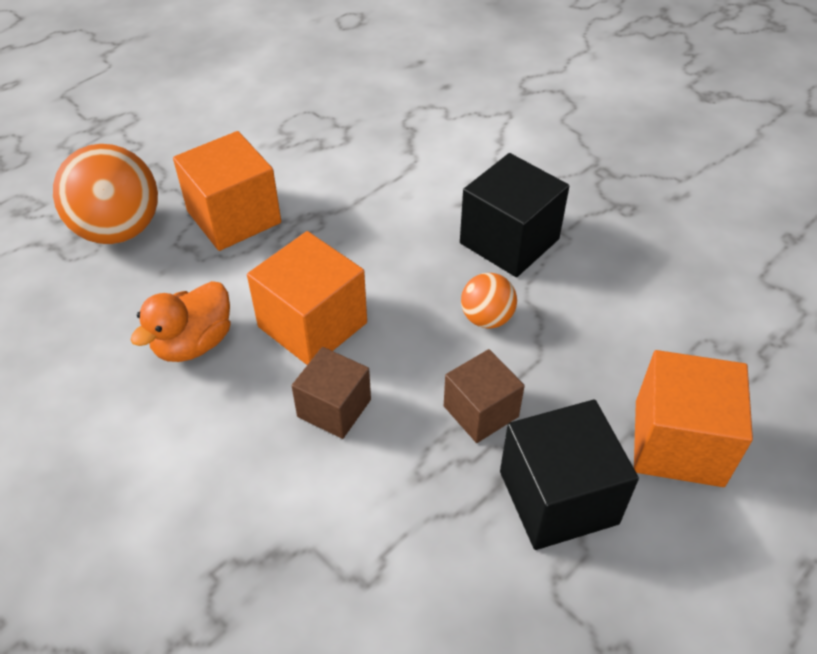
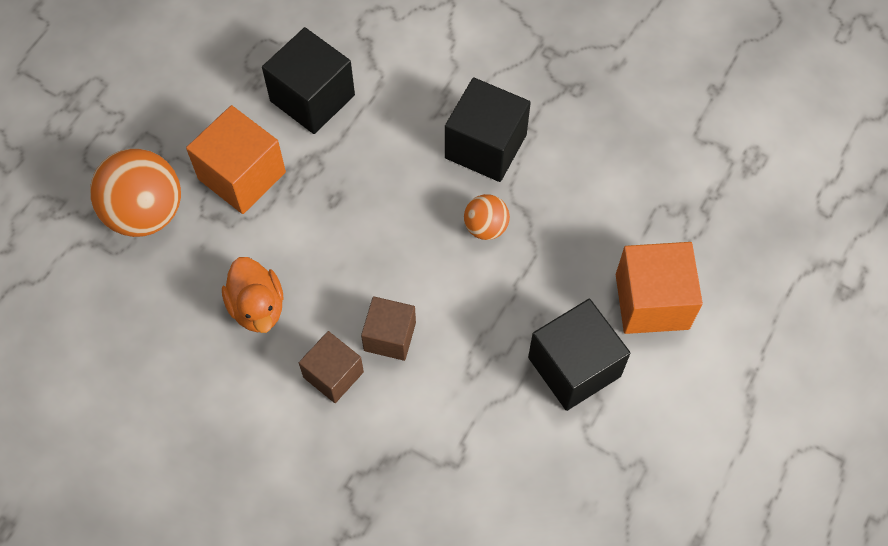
camera: 15 degrees left, 15 degrees up
orange duck [130,281,231,362] -> orange duck turned 45 degrees counterclockwise [222,257,284,333]
orange cube [247,231,367,365] -> none
brown cube [444,349,525,443] -> brown cube moved to [299,331,364,403]
none -> black cube [262,27,355,134]

